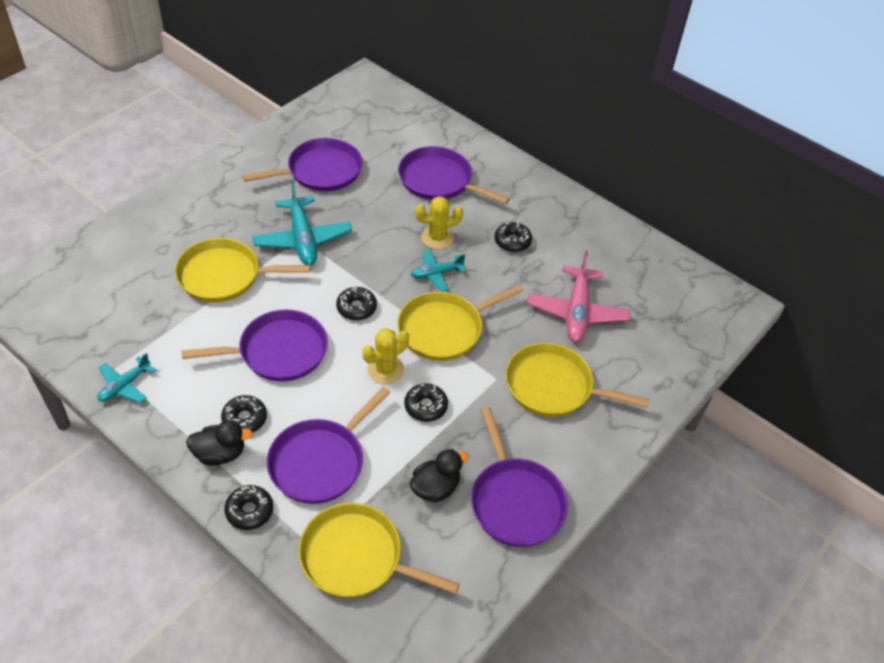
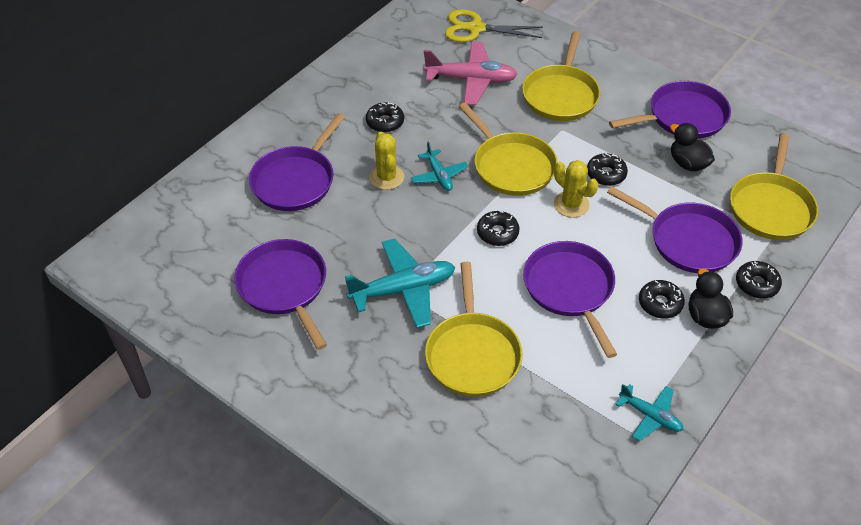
camera: 90 degrees left, 0 degrees up
none -> yellow scissors [445,9,543,42]

